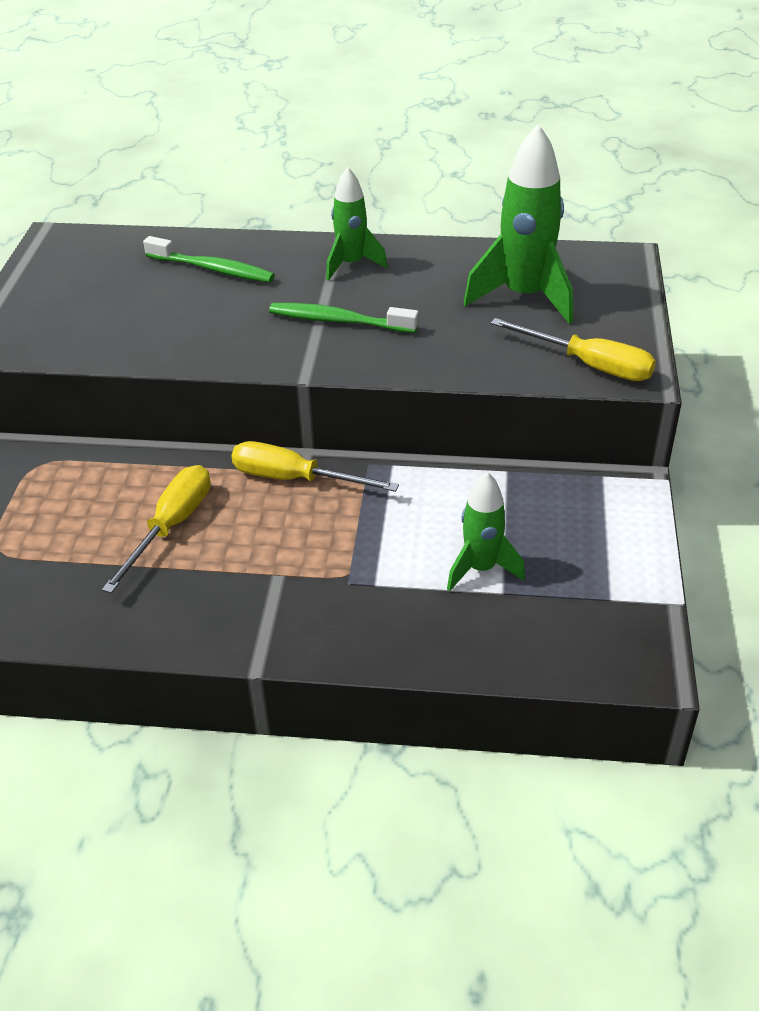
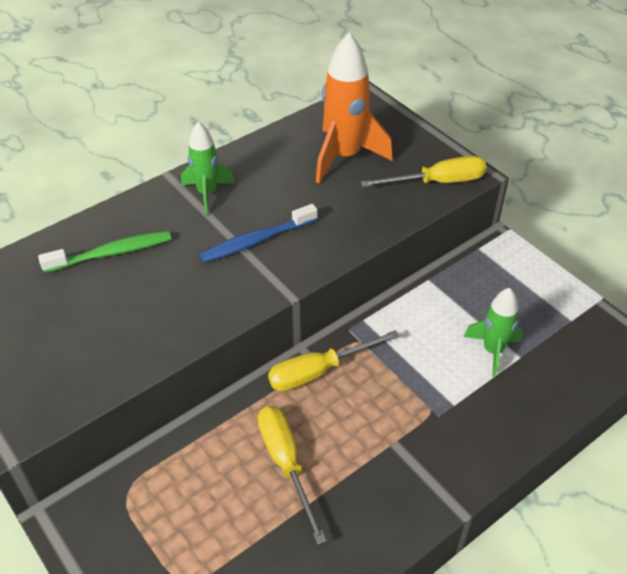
camera: 45 degrees left, 5 degrees up
green toothbrush [269,303,419,333] -> blue toothbrush [200,204,318,263]
green rocket [463,124,573,324] -> orange rocket [316,32,393,183]

